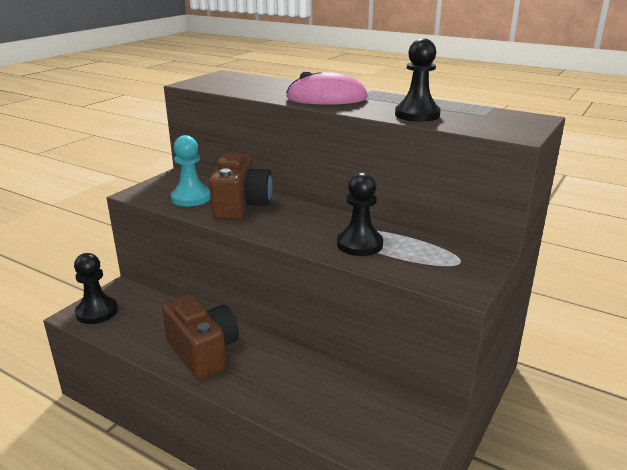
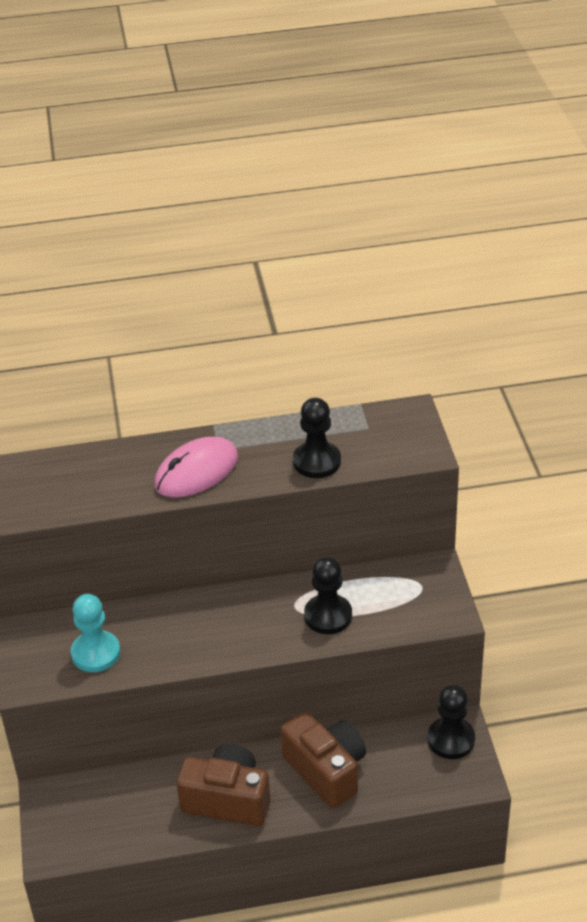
camera: 40 degrees left, 15 degrees up
black pawn [74,253,118,324] -> black pawn moved to [428,685,475,759]
brown camera [209,153,272,220] -> brown camera moved to [281,712,366,808]

